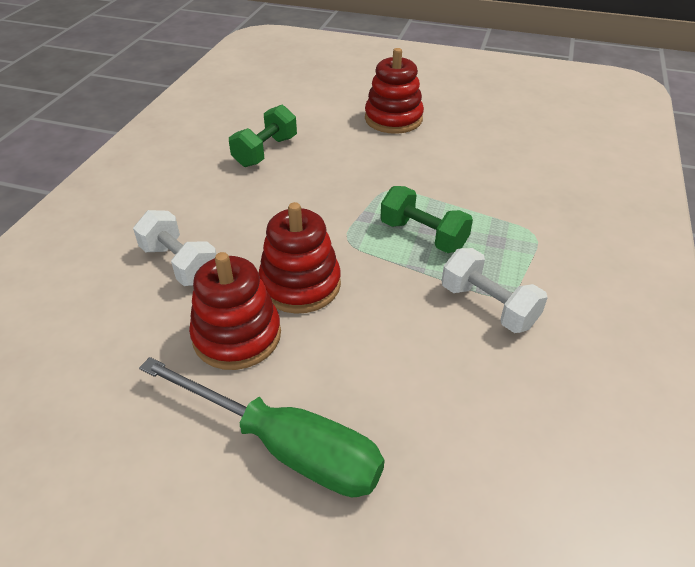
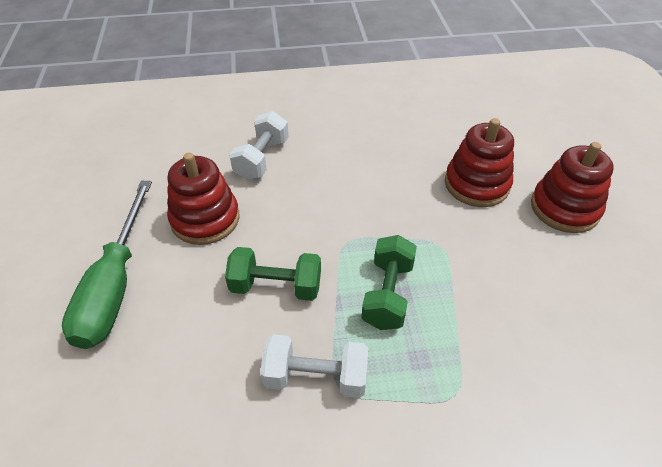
camera: 65 degrees right, 5 degrees up
green dumbbell [229,105,297,167] -> green dumbbell moved to [225,247,321,301]
red stacking toy [259,202,341,314] -> red stacking toy moved to [445,118,514,207]
white dumbbell [442,248,548,333] -> white dumbbell turned 75 degrees clockwise [260,334,368,398]

